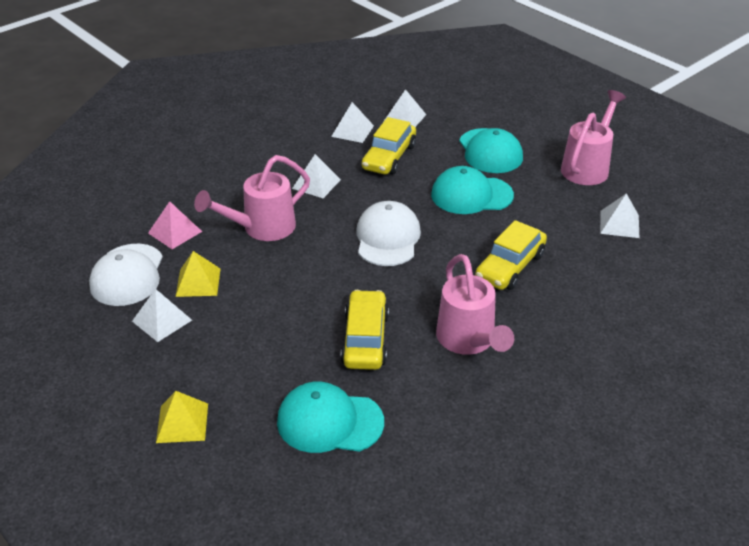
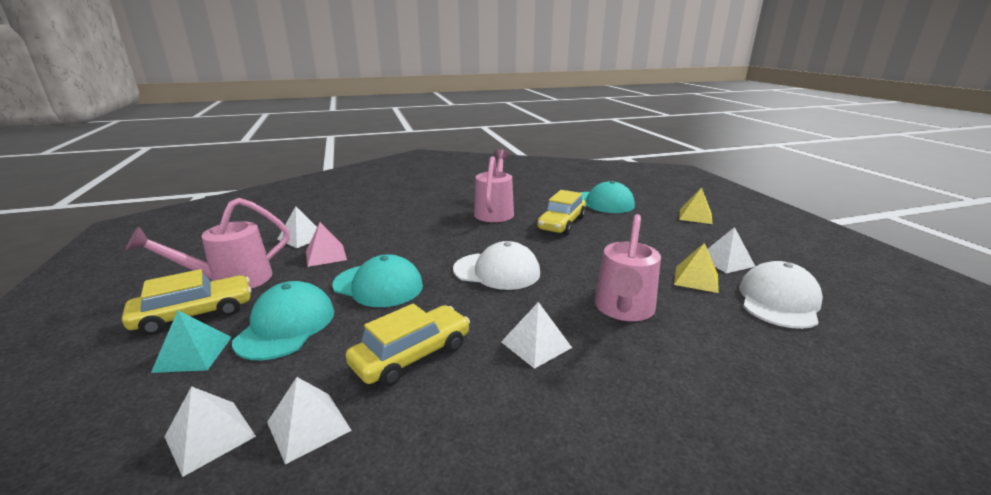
camera: 155 degrees left, 15 degrees down
pink pyramid [148,201,202,249] -> pink pyramid moved to [306,222,347,267]
pink watering can [194,155,310,241] -> pink watering can turned 120 degrees clockwise [595,214,661,321]
white pyramid [331,102,374,143] -> white pyramid moved to [164,386,256,477]
white cap [356,201,421,266] -> white cap turned 105 degrees counterclockwise [453,241,540,290]
yellow car [475,220,547,290] -> yellow car moved to [122,269,251,335]
none -> turquoise pyramid [151,310,232,373]

